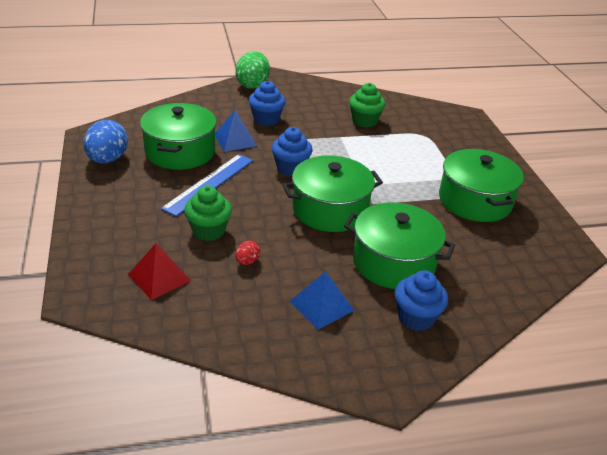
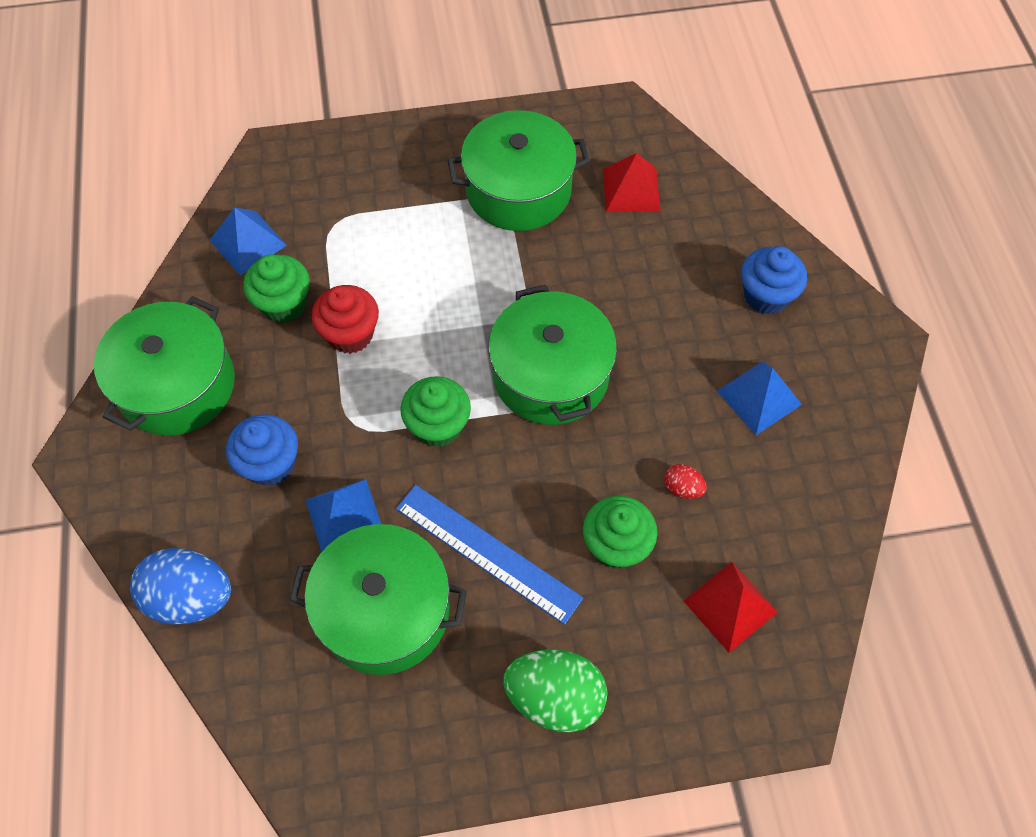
camera: 85 degrees left, 25 degrees up
blue egg [84,120,128,163] -> blue egg moved to [130,548,231,624]
green egg [235,51,270,89] -> green egg moved to [503,649,607,732]
blue cupcake [272,127,313,176] -> green cupcake [400,376,471,447]
green pot [344,202,455,289] -> green pot moved to [94,296,235,436]
none -> blue pyramid [210,207,287,275]
none -> red cupcake [311,285,379,354]
none -> red pyramid [603,153,661,212]

